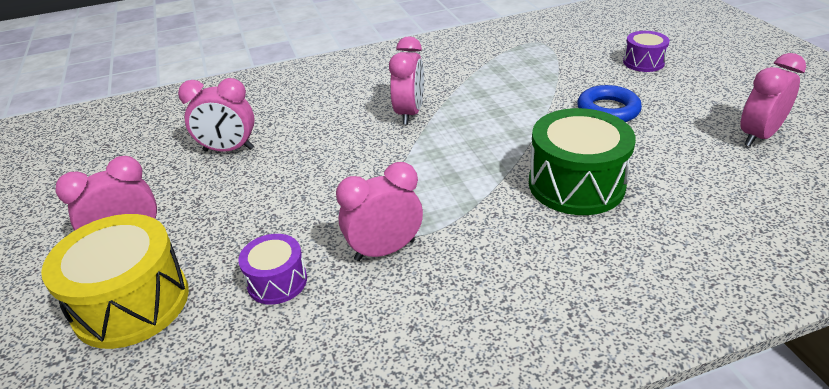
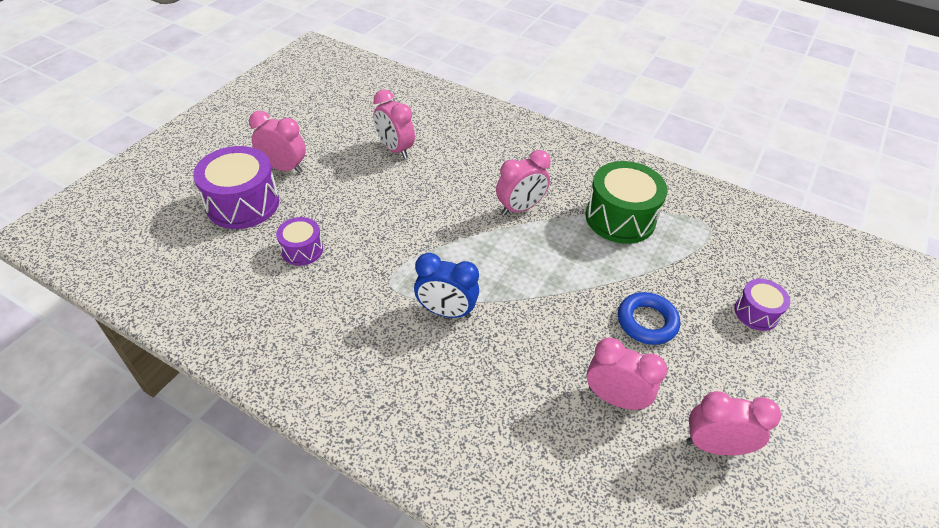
camera: 45 degrees right, 10 degrees up
yellow drum [41,214,189,349] -> purple drum [193,146,279,229]
pink clock [336,162,423,261] -> pink clock moved to [587,337,667,411]
green drum [529,108,636,215] -> green drum moved to [585,161,668,244]
none -> blue clock [414,253,479,318]

